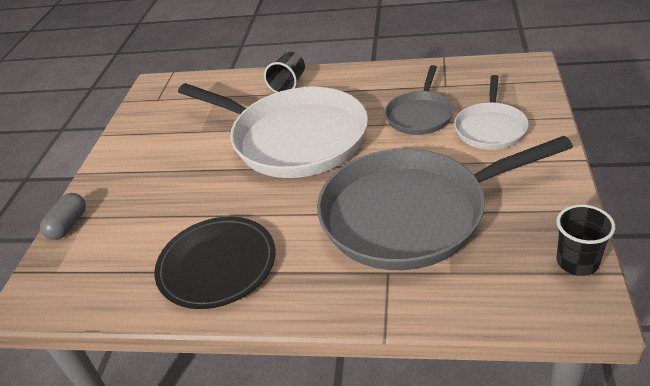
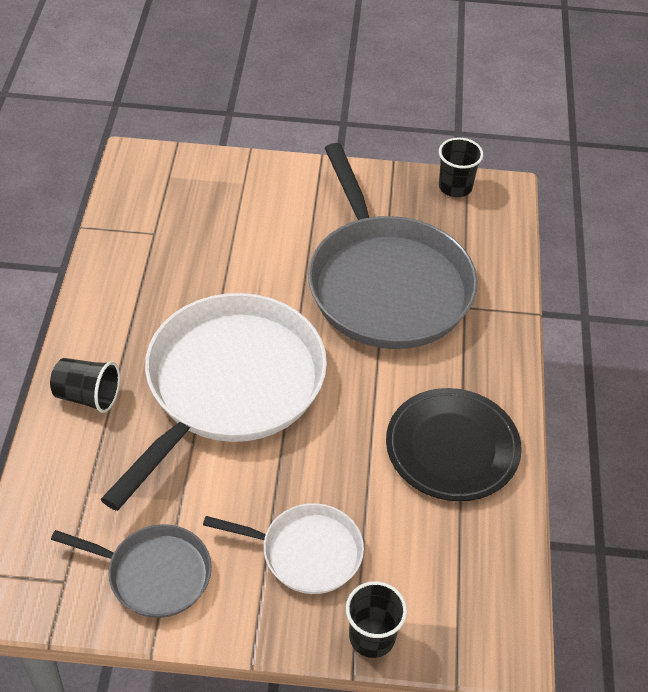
camera: 100 degrees left, 10 degrees up
grey capsule [40,193,86,240] -> black cup [346,581,407,658]
grey pan [385,65,454,135] -> grey pan moved to [51,524,212,618]
white pan [454,75,529,150] -> white pan moved to [203,503,364,594]

